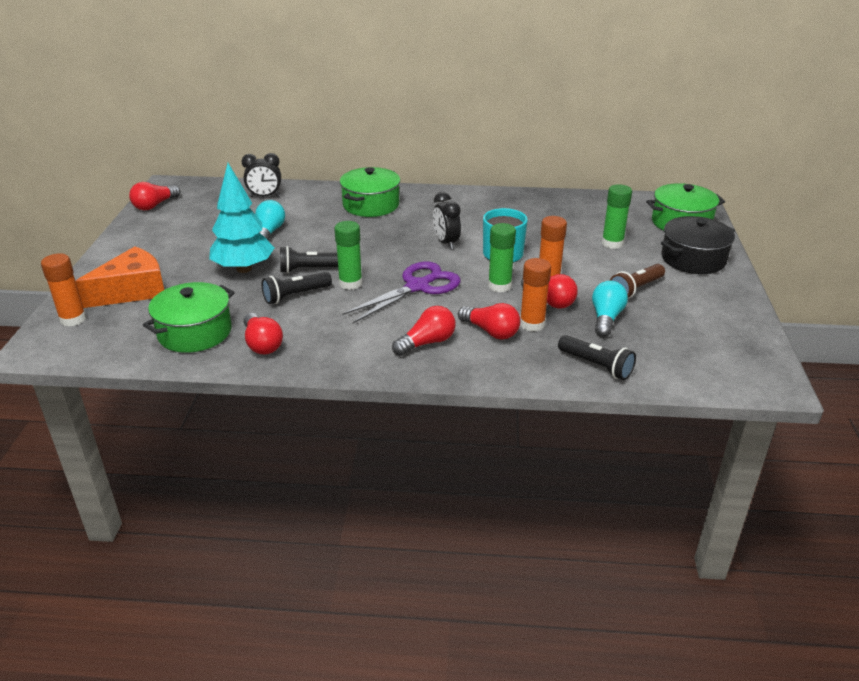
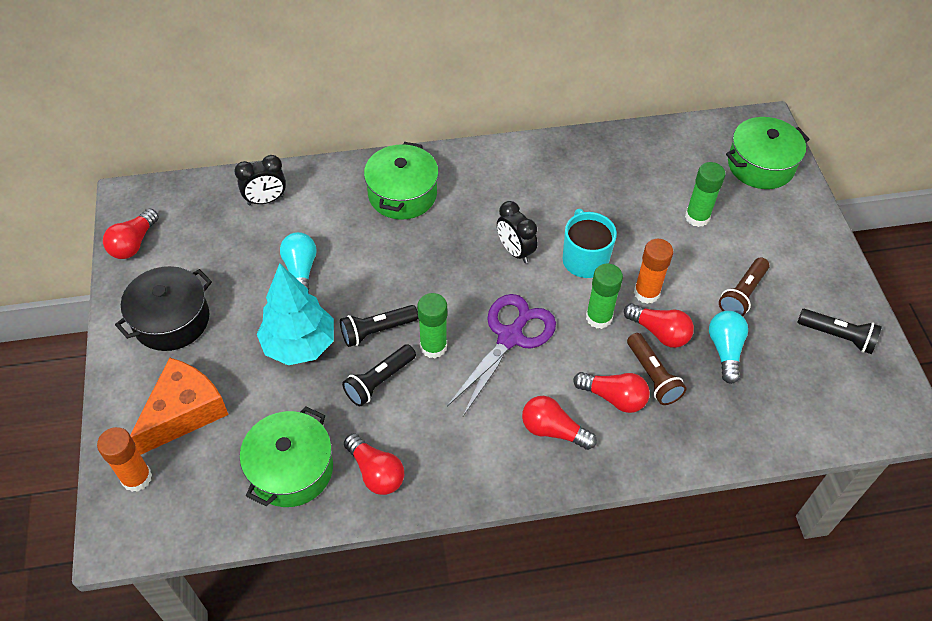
camera: 15 degrees left, 20 degrees up
red light bulb [392,306,456,356] -> red light bulb turned 105 degrees counterclockwise [522,396,597,450]
orange glue stick [520,258,551,332] -> brown flashlight [627,333,687,405]
black flashlight [558,335,636,380] -> black flashlight moved to [797,309,882,354]
black pot [661,216,735,274] -> black pot moved to [115,266,212,351]

